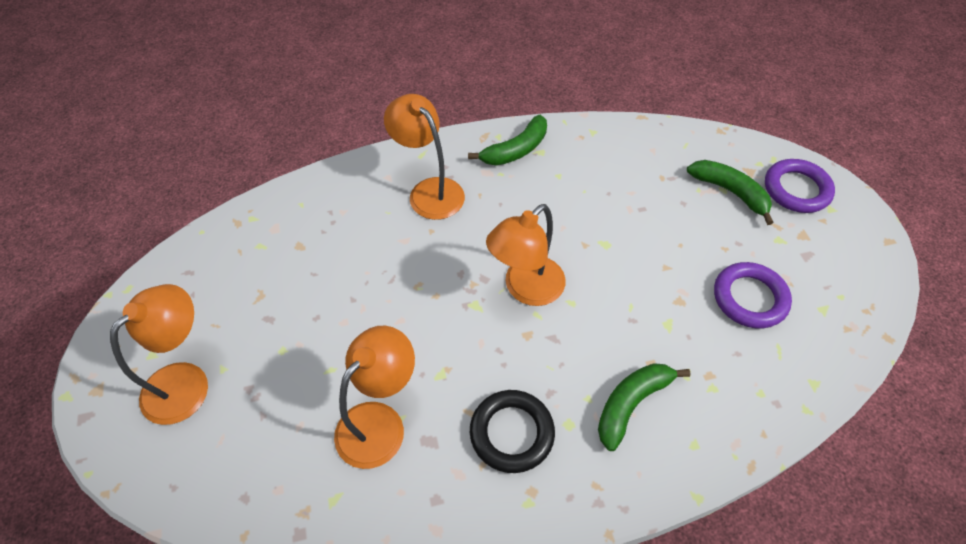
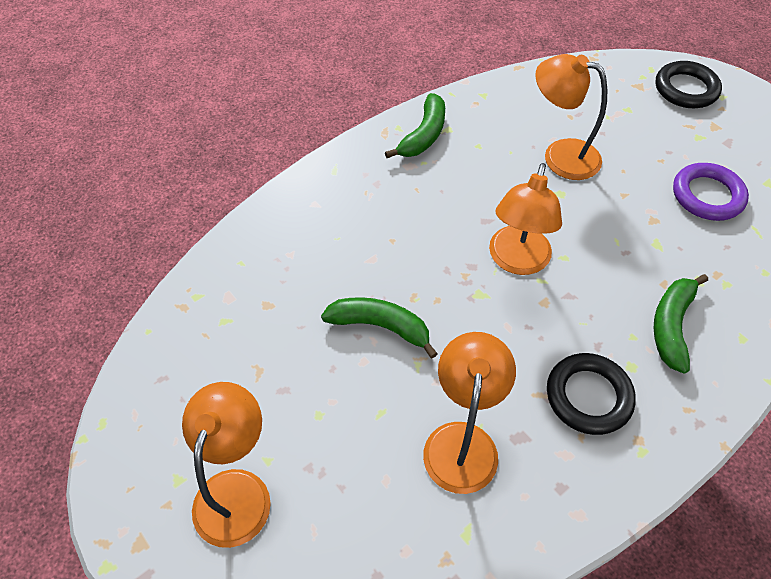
camera: 25 degrees left, 0 degrees up
orange lamp [384,94,465,220] -> orange lamp moved to [535,54,607,180]
green banana [687,160,774,225] -> green banana moved to [321,297,438,358]
purple ring [765,159,835,213] -> black ring [655,61,722,108]

